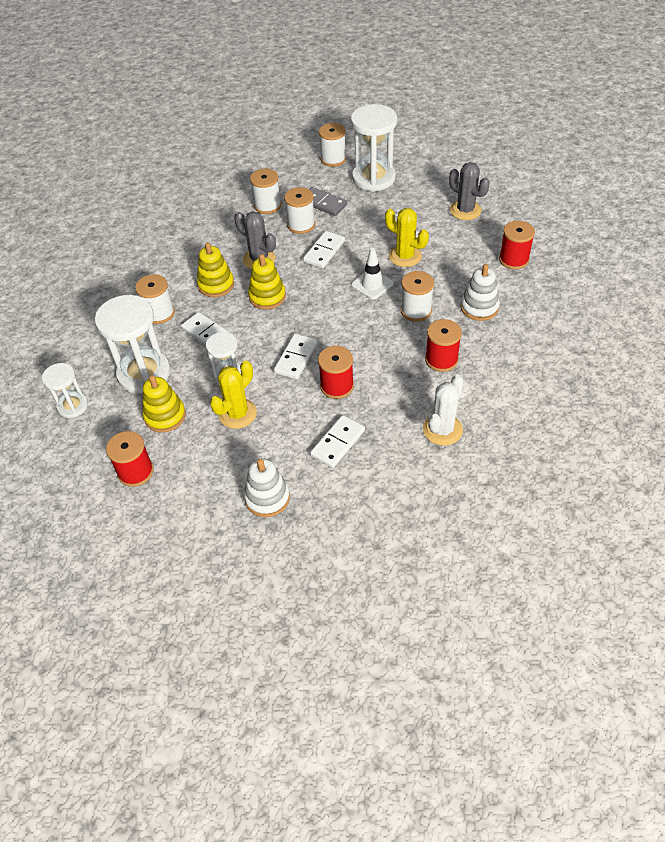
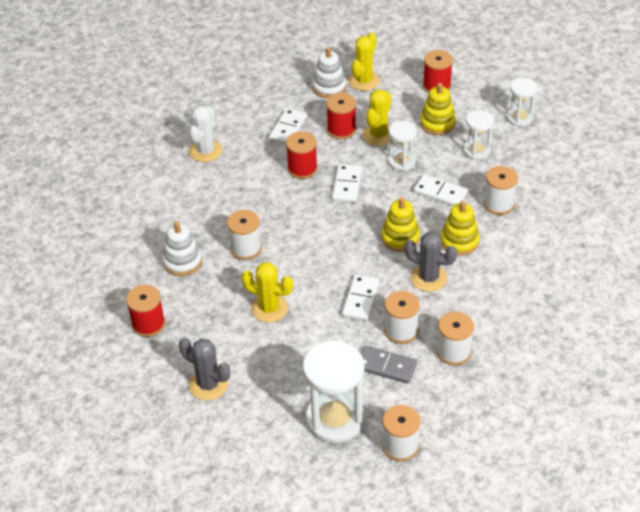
camera: 165 degrees right, 5 degrees down
white hourglass [95,295,170,394] -> white hourglass [464,110,494,160], size x0.56
white traffic cone [351,248,394,299] -> none
red spool [425,319,462,372] -> red spool moved to [326,93,356,139]
none -> yellow cactus [349,32,380,91]

